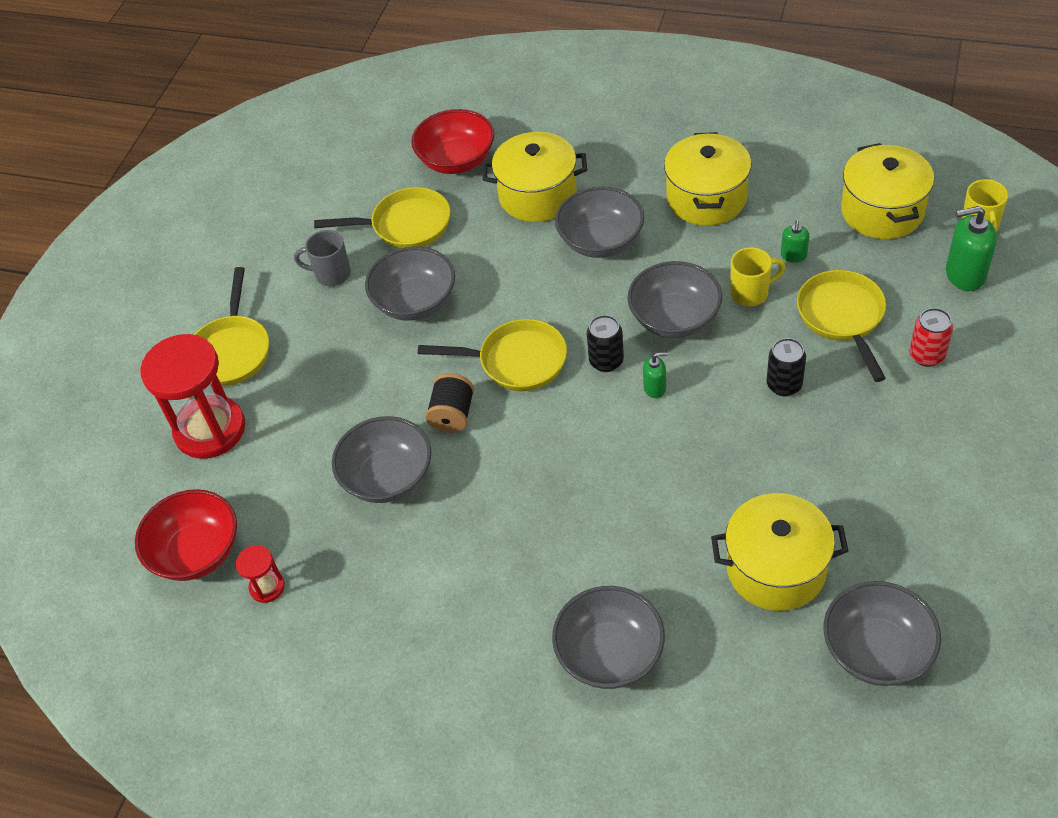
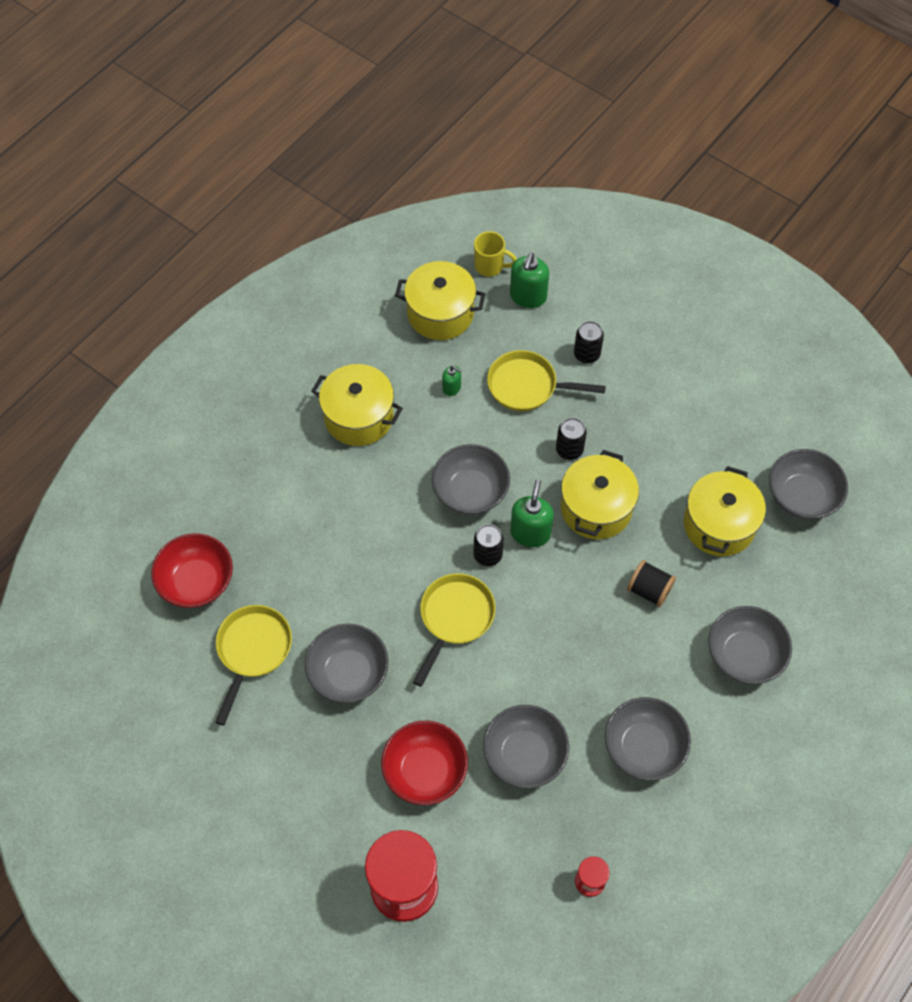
camera: 75 degrees left, 10 degrees up
red bowl [135,489,237,581] -> red bowl moved to [381,721,468,805]
yellow pan [194,267,269,386] -> none
grey mug [294,230,351,286] -> none
black spool [425,373,474,433] -> black spool moved to [627,560,676,607]
yellow pot [482,132,587,222] -> yellow pot moved to [561,450,639,539]
grey bowl [555,187,644,258] -> grey bowl moved to [605,697,691,781]
green soap dispenser [643,352,668,398] -> green soap dispenser [510,479,554,547], size x1.81
yellow mug [731,247,785,306] -> none
red can [910,308,953,367] -> black can [574,321,604,363]

